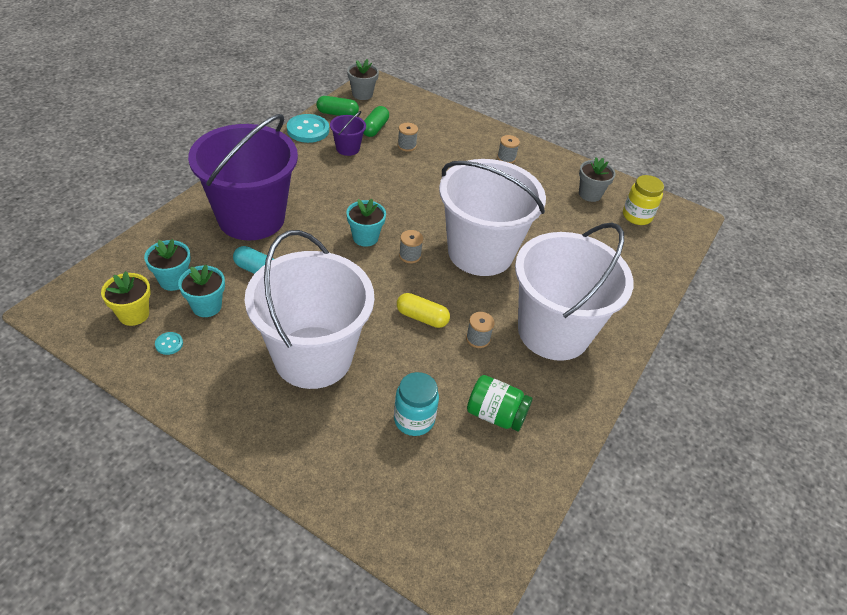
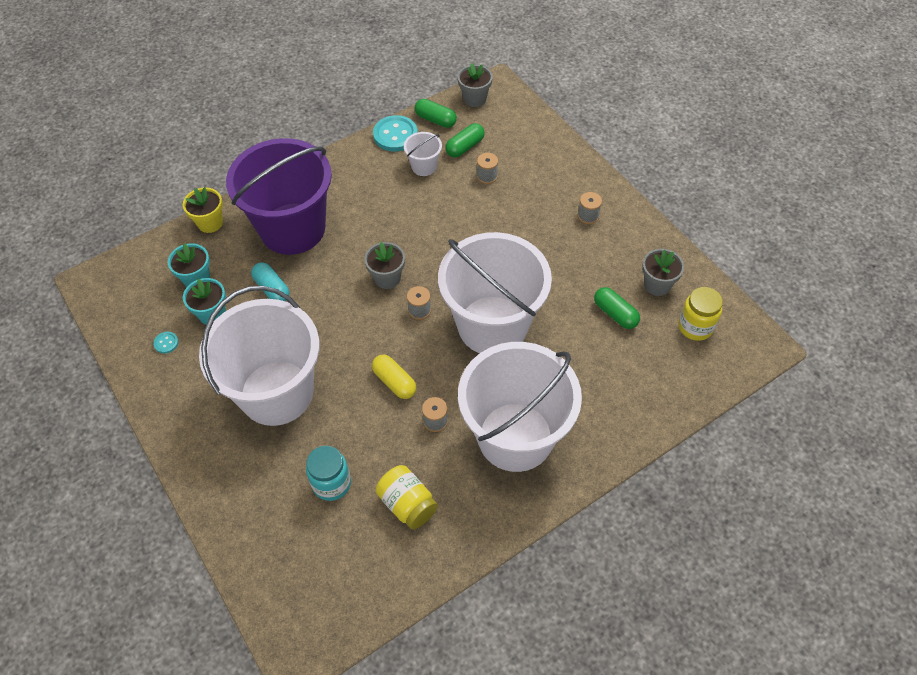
camera: 30 degrees right, 10 degrees up
yellow flower pot [101,271,151,326] -> yellow flower pot moved to [183,187,223,233]
purple bucket [330,111,366,156] -> white bucket [404,132,442,176]
turquoise flower pot [346,199,386,247] -> grey flower pot [364,242,405,289]
green jar [467,375,532,432] -> yellow jar [376,465,438,529]
none -> green capsule [594,287,640,329]

